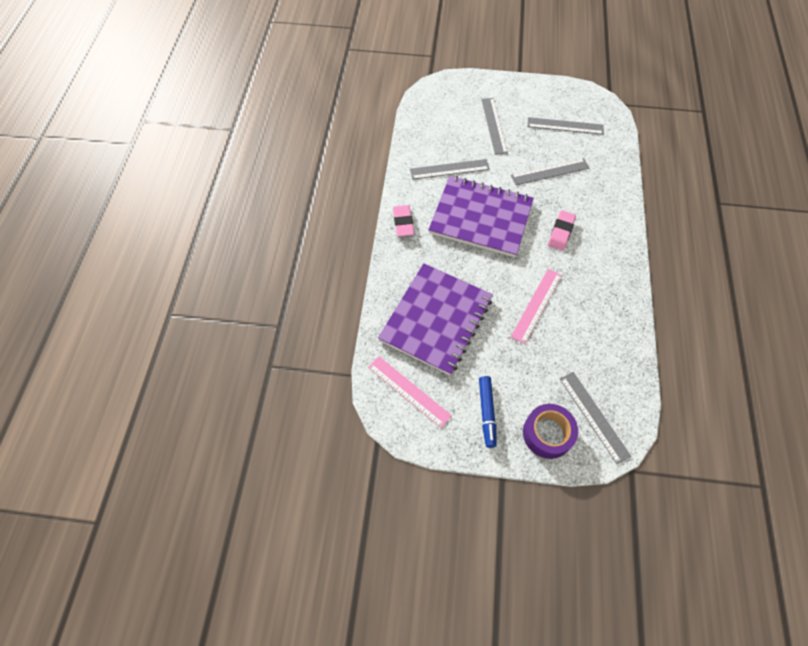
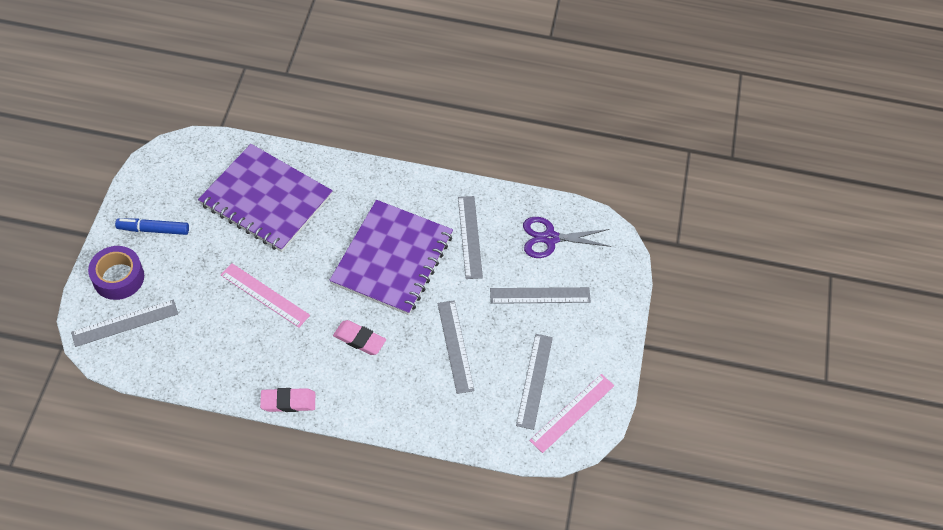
camera: 90 degrees right, 5 degrees down
pink ruler [368,356,452,428] -> pink ruler moved to [529,374,614,453]
pink eraser [393,205,414,237] -> pink eraser moved to [260,388,315,412]
none -> purple scissors [523,217,611,258]

